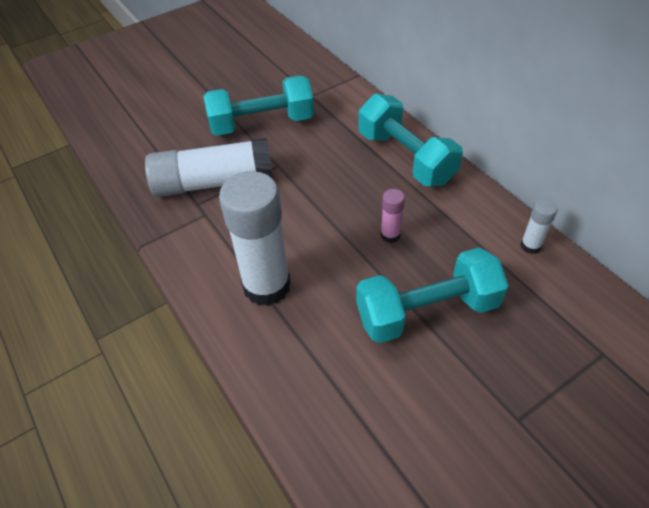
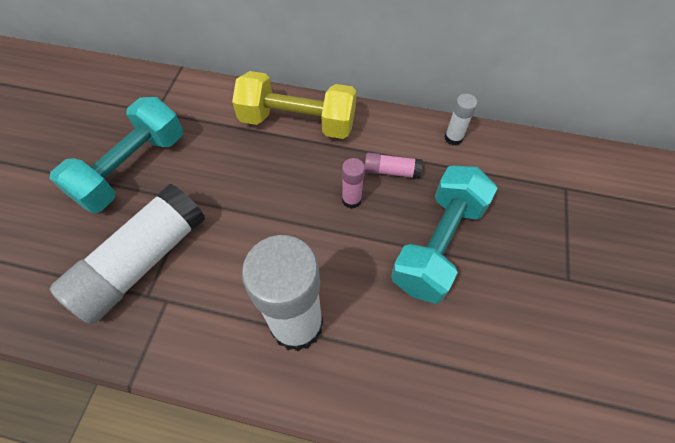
camera: 45 degrees left, 10 degrees up
turquoise dumbbell [359,93,463,186] -> yellow dumbbell [232,71,357,139]
none -> pink glue stick [365,152,423,179]

